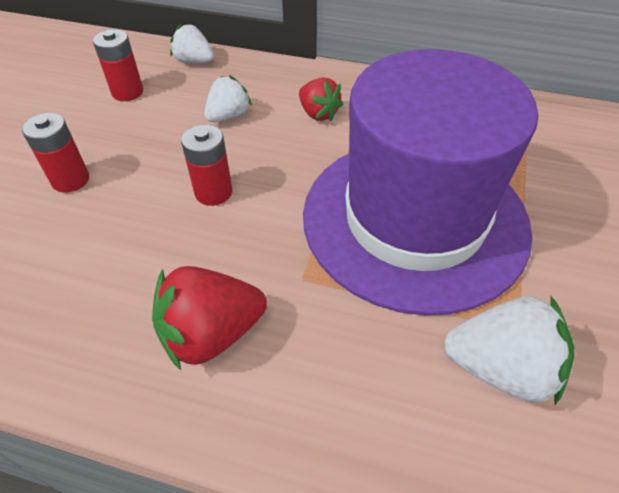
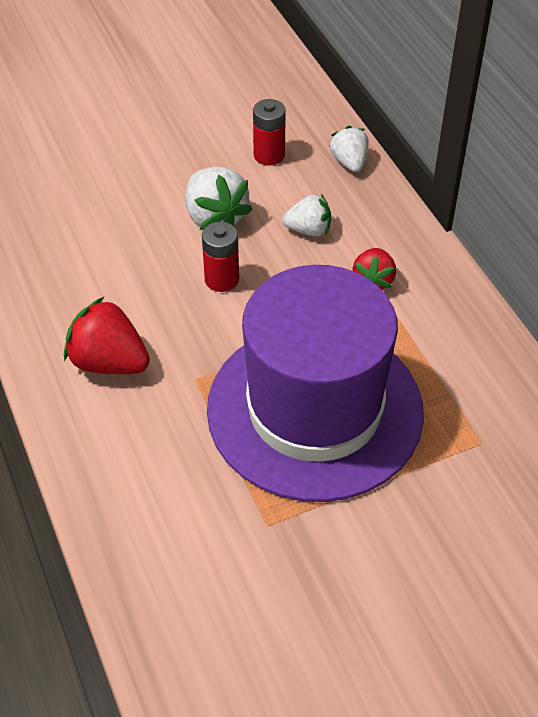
camera: 50 degrees right, 0 degrees up
red battery [22,113,89,193] -> none
white strawberry [444,295,575,405] -> white strawberry moved to [186,167,252,230]

